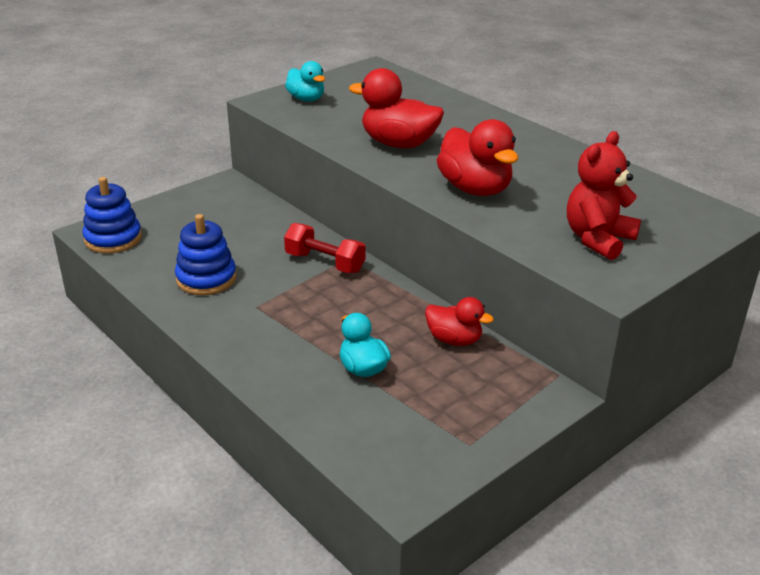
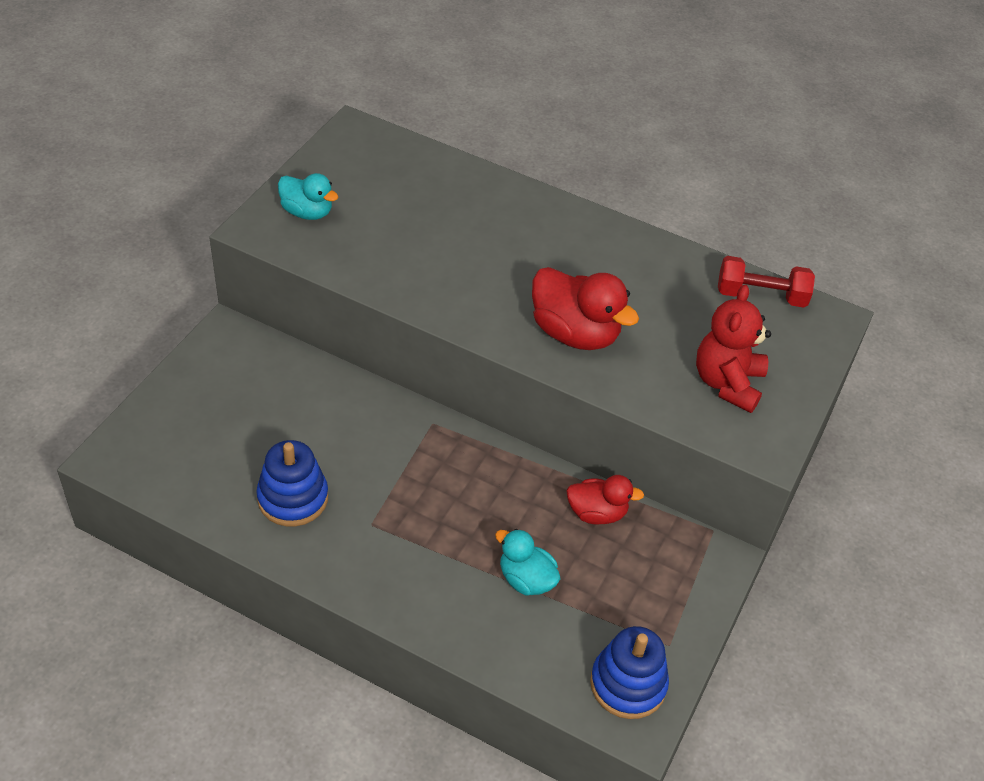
camera: 25 degrees left, 15 degrees up
blue stacking toy [82,177,142,253] -> blue stacking toy moved to [590,626,669,719]
red dumbbell [284,223,366,273] -> red dumbbell moved to [718,256,815,308]
red duck [349,68,444,148] -> none

